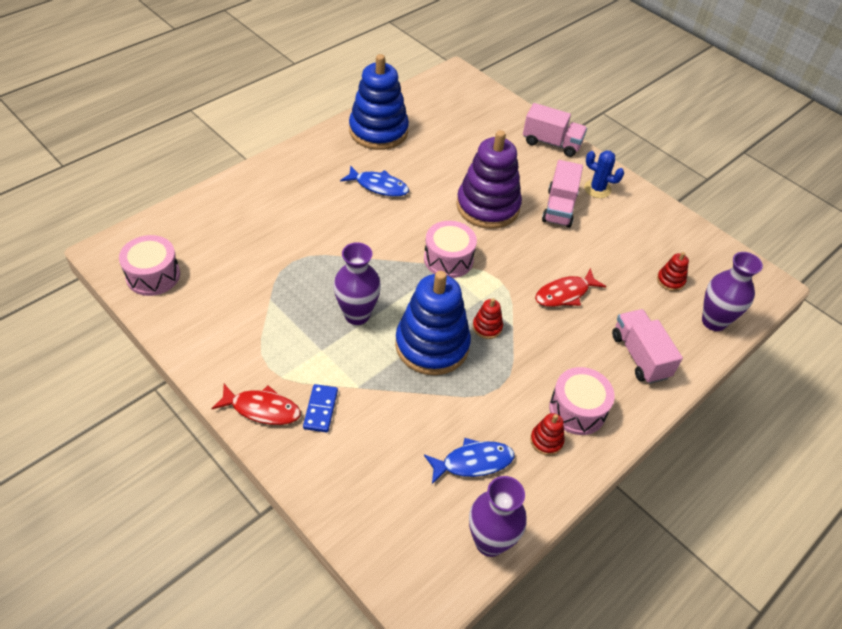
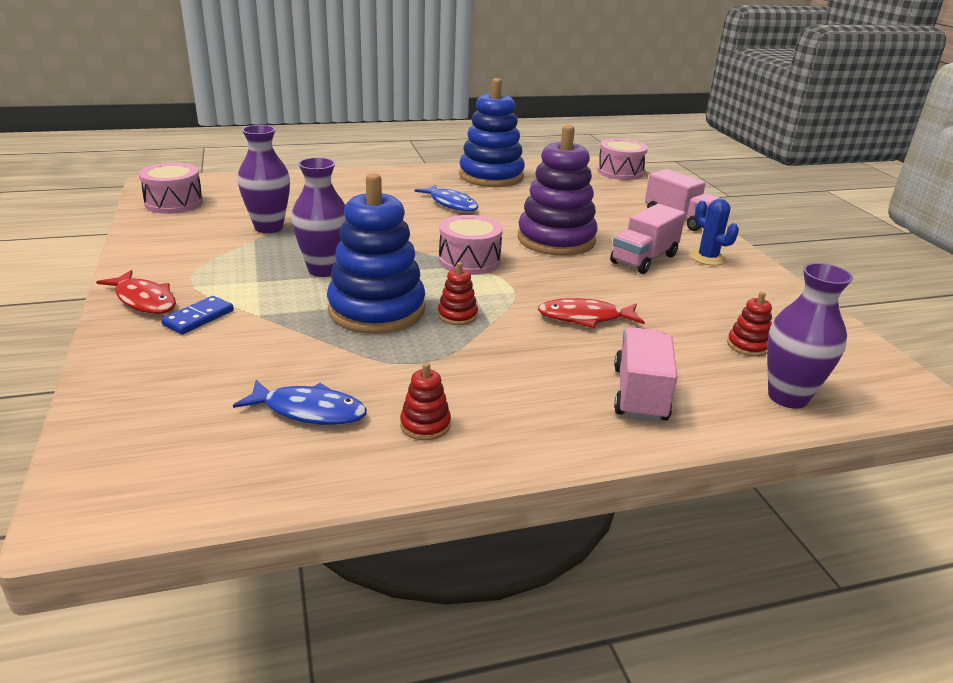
camera: 30 degrees right, 20 degrees down
purple vase [469,476,527,557] -> purple vase moved to [238,125,290,233]
pink drum [549,367,615,435] -> pink drum moved to [597,139,648,180]

